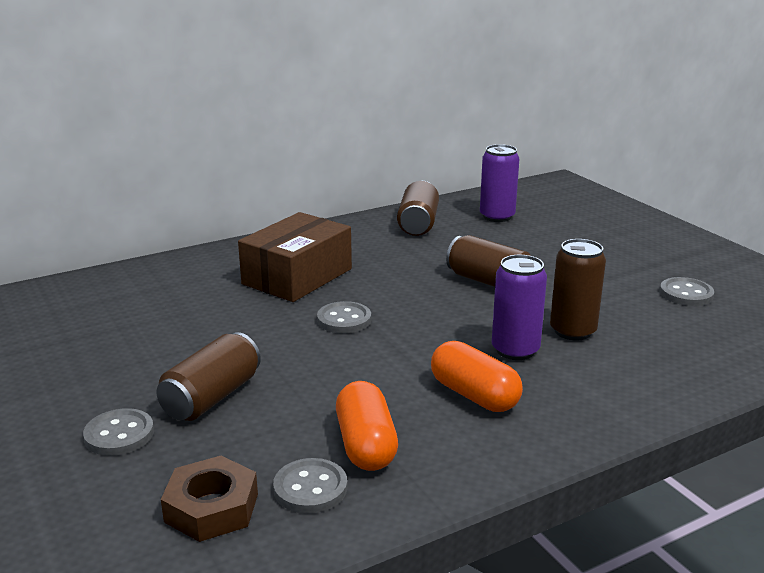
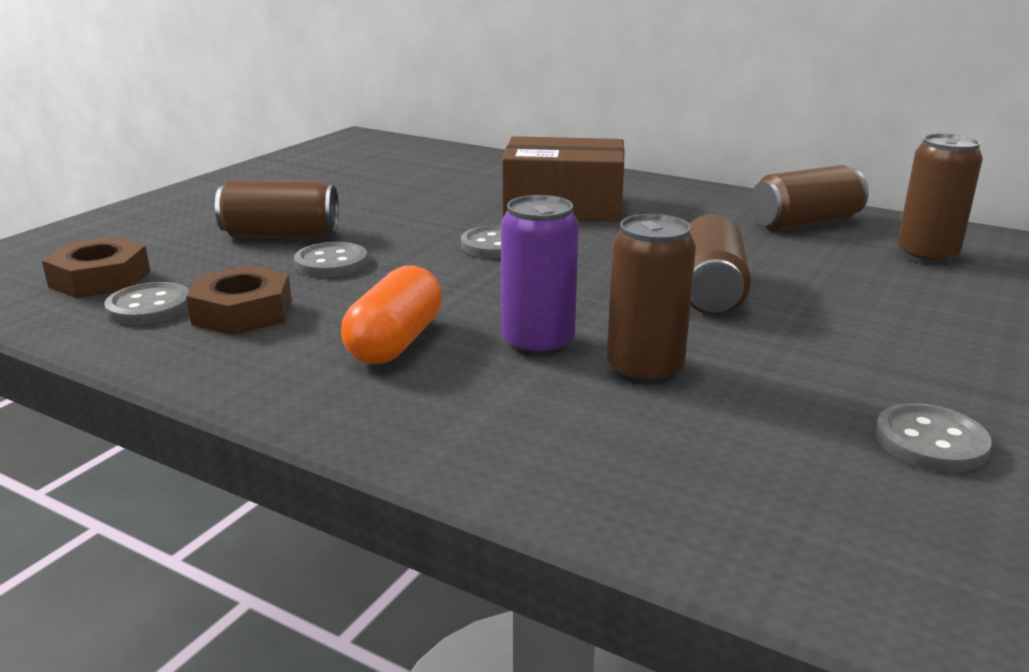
camera: 60 degrees right, 0 degrees up
grey button [83,408,154,456] -> grey button moved to [294,242,368,277]
orange capsule [336,381,398,471] -> brown nut [186,265,292,335]
purple can [480,144,519,222] -> brown can [897,134,983,265]

